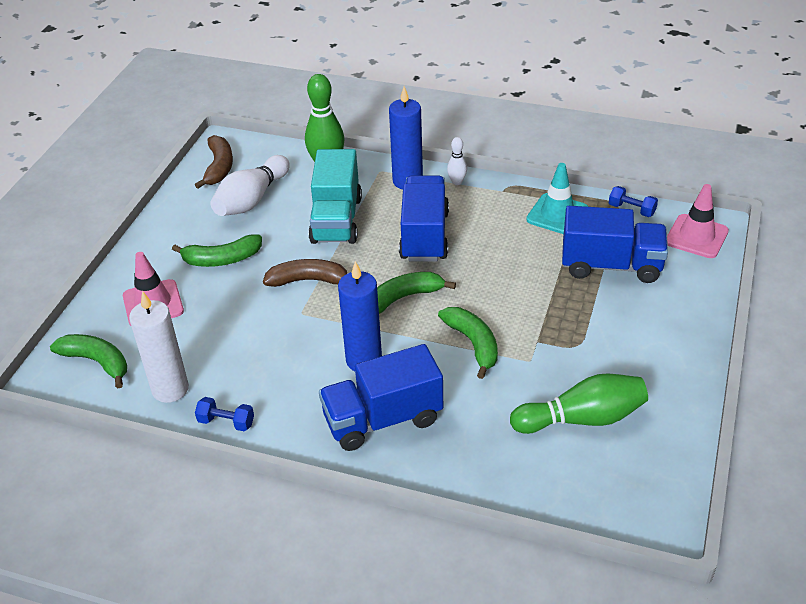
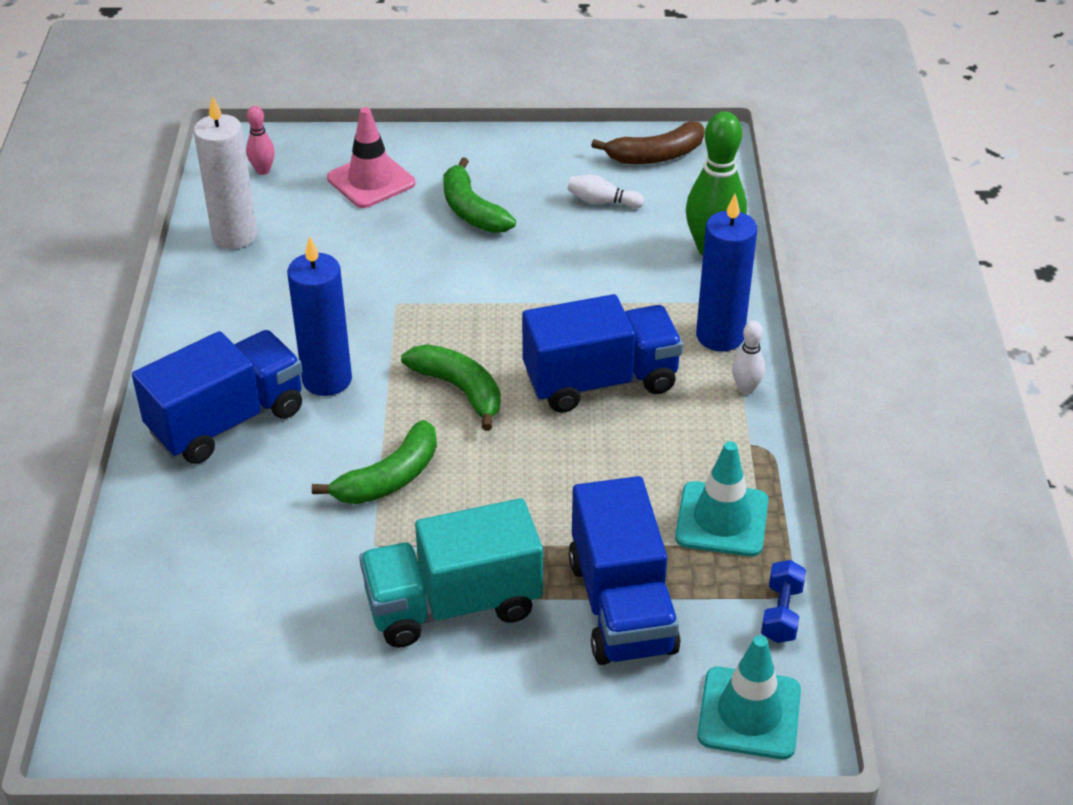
camera: 70 degrees right, 0 degrees up
green banana [50,334,127,388] -> pink bowling pin [246,106,275,175]
blue dumbbell [195,397,254,431] -> none
white bowling pin [210,155,290,216] -> white bowling pin [568,174,644,208], size x0.50
brown banana [263,259,347,287] -> none
turquoise truck [308,149,362,244] -> turquoise truck moved to [359,498,543,648]
blue truck [319,344,443,451] -> blue truck turned 90 degrees clockwise [132,330,302,464]
green bowling pin [510,373,648,434] -> none
pink traffic cone [667,184,729,258] -> turquoise traffic cone [697,635,801,759]

